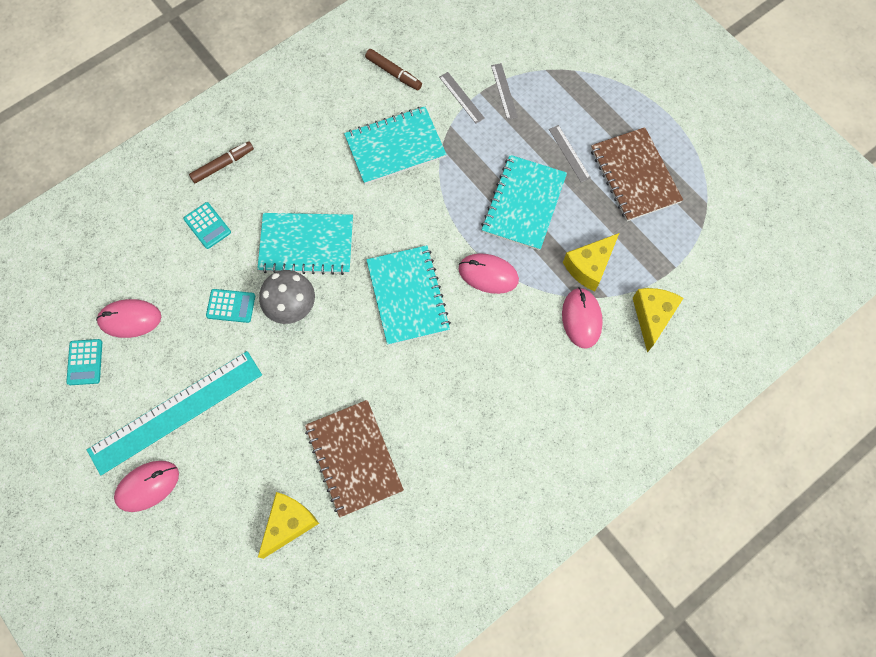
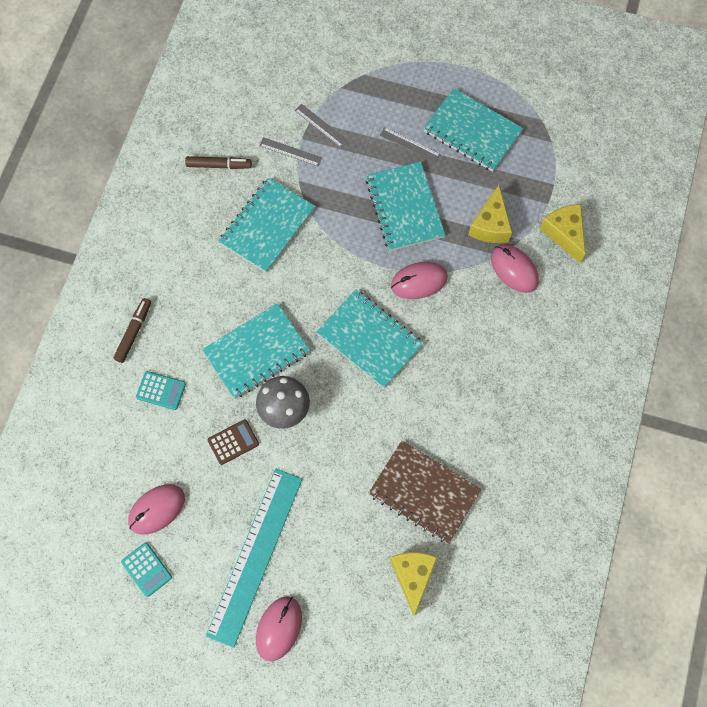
camera: 35 degrees left, 0 degrees up
turquoise calculator [206,289,255,323] -> brown calculator [208,419,259,465]
brown notebook [591,127,683,221] -> turquoise notebook [423,88,523,172]

